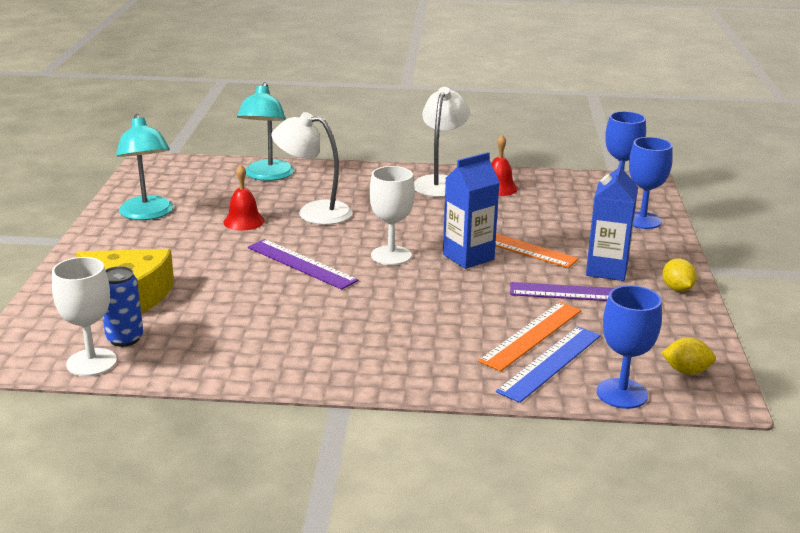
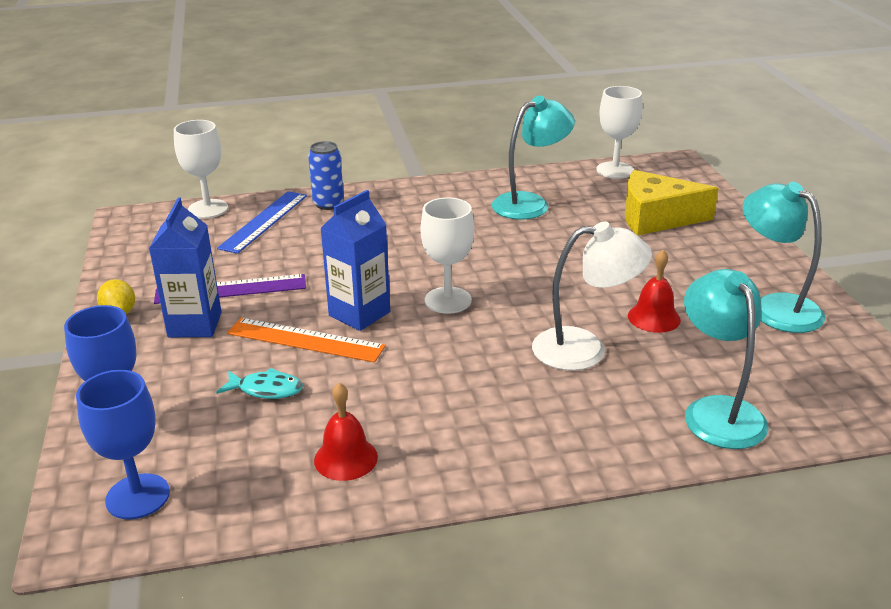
camera: 165 degrees right, 5 degrees up
blue can [103,266,143,347] -> blue can moved to [308,141,344,210]
purple ruler [248,239,359,290] -> none
white lamp [414,87,470,197] -> none
orange ruler [478,302,582,372] -> none
blue goblet [597,285,662,409] -> white goblet [174,120,228,219]
yellow lemon [661,338,716,375] -> none
none -> turquoise fish [216,368,303,399]
none -> turquoise lamp [492,96,575,220]

